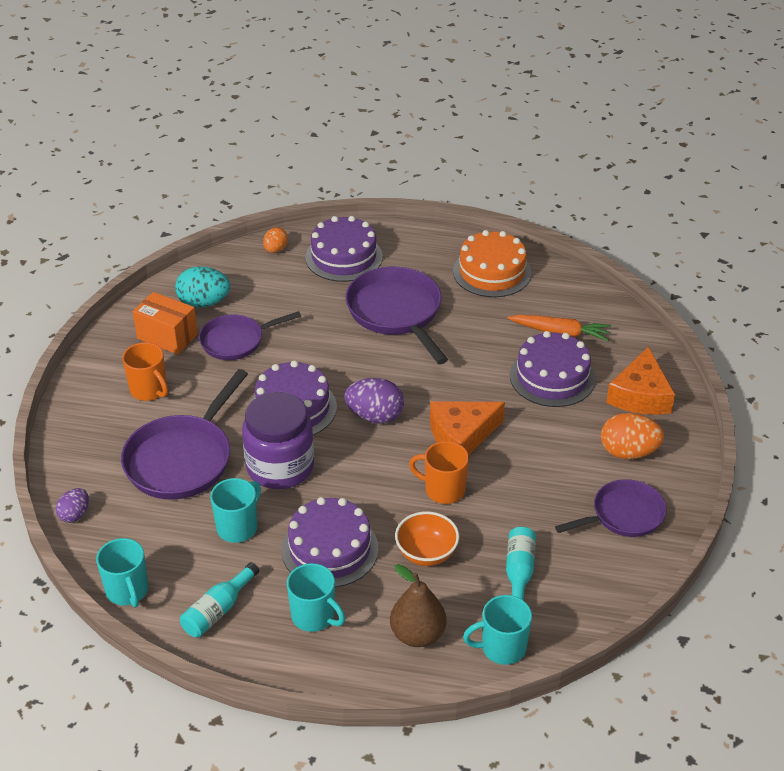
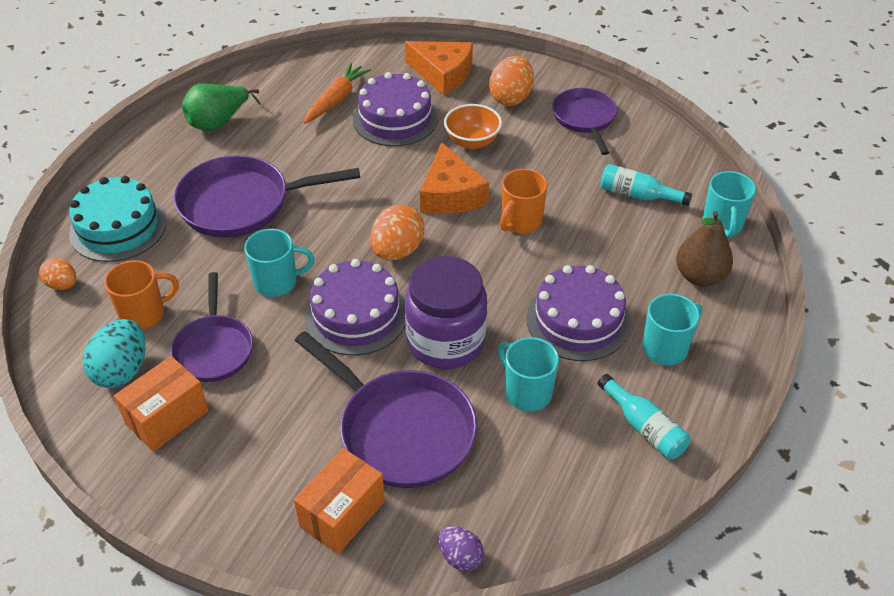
camera: 75 degrees left, 5 degrees up
turquoise mug [96,538,148,608] -> turquoise mug moved to [244,229,314,297]
orange mug [122,342,168,401] -> orange mug moved to [104,260,179,330]
purple cake [305,216,383,282] -> turquoise cake [69,176,167,262]
purple egg [344,378,404,423] -> orange egg [370,205,424,261]
orange bowl [395,512,459,566] -> orange bowl moved to [444,104,502,149]
orange cake [453,230,531,297] -> green pear [182,84,261,131]
none -> orange box [294,448,385,554]

